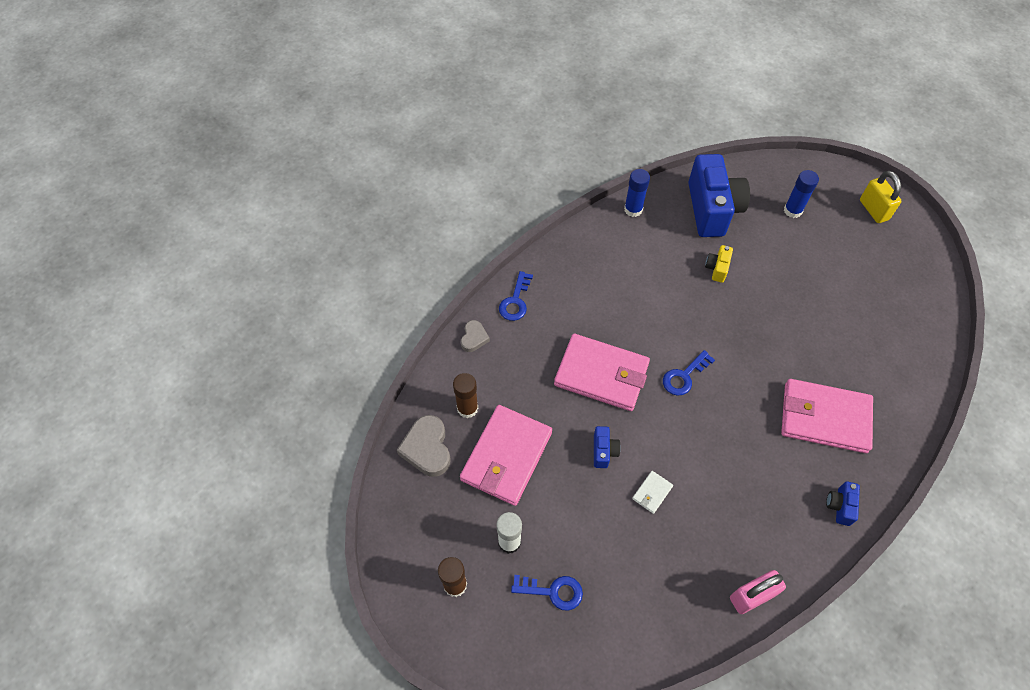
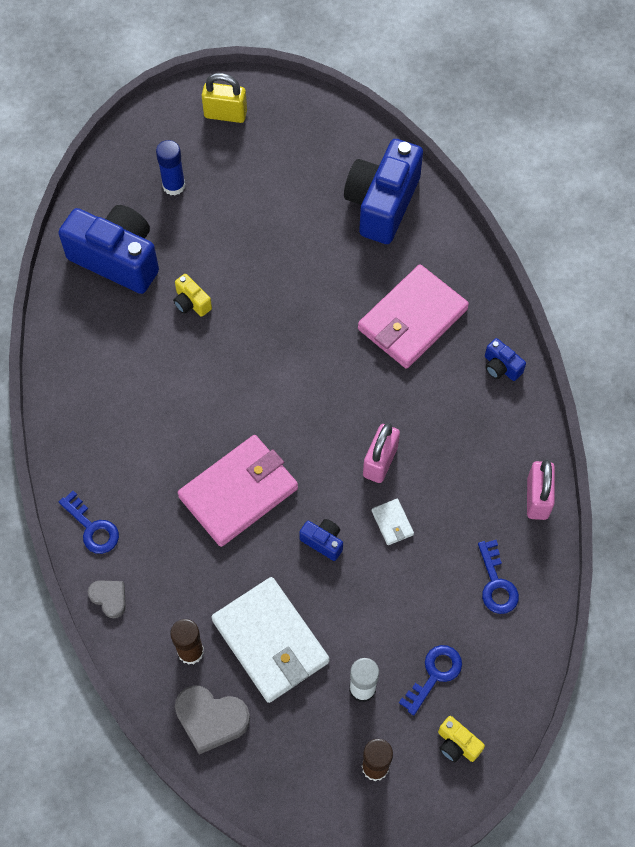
camera: 60 degrees left, 5 degrees up
pink wallet [460,405,552,506] -> white wallet [211,577,329,703]
blue glue stick [624,169,650,217] -> none
blue key [663,350,715,396] -> blue key moved to [478,540,519,614]
none -> blue camera [344,139,423,244]
none -> pink padlock [363,423,400,483]
none -> yellow camera [438,716,485,762]

